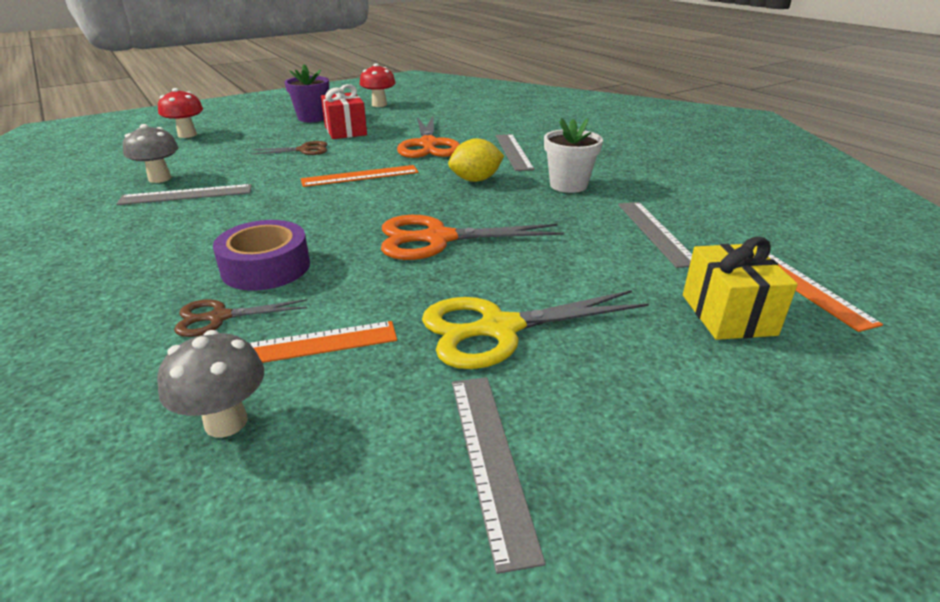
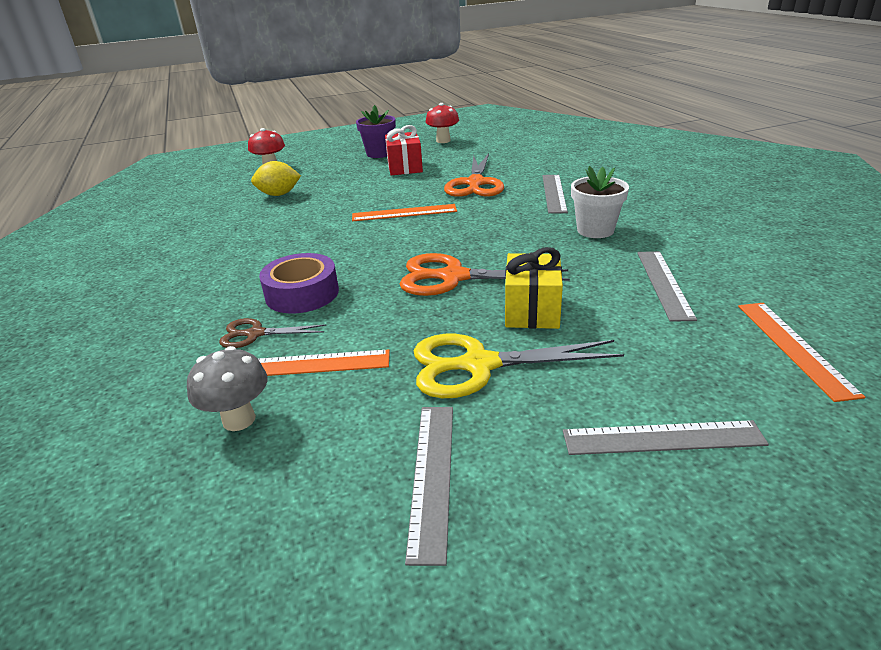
camera: 15 degrees right, 0 degrees up
grey ruler [117,184,252,205] -> grey ruler moved to [563,420,769,455]
grey mushroom [123,124,179,183] -> none
brown scissors [251,141,327,155] -> none
yellow lemon [448,138,504,182] -> yellow lemon moved to [251,161,301,196]
yellow gift [683,237,798,340] -> yellow gift moved to [505,247,563,329]

